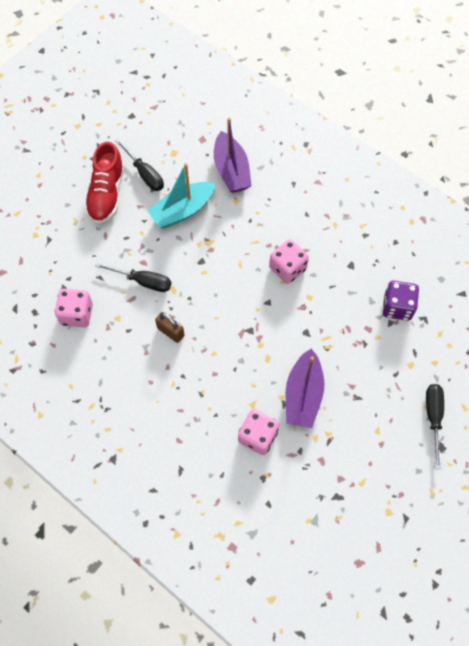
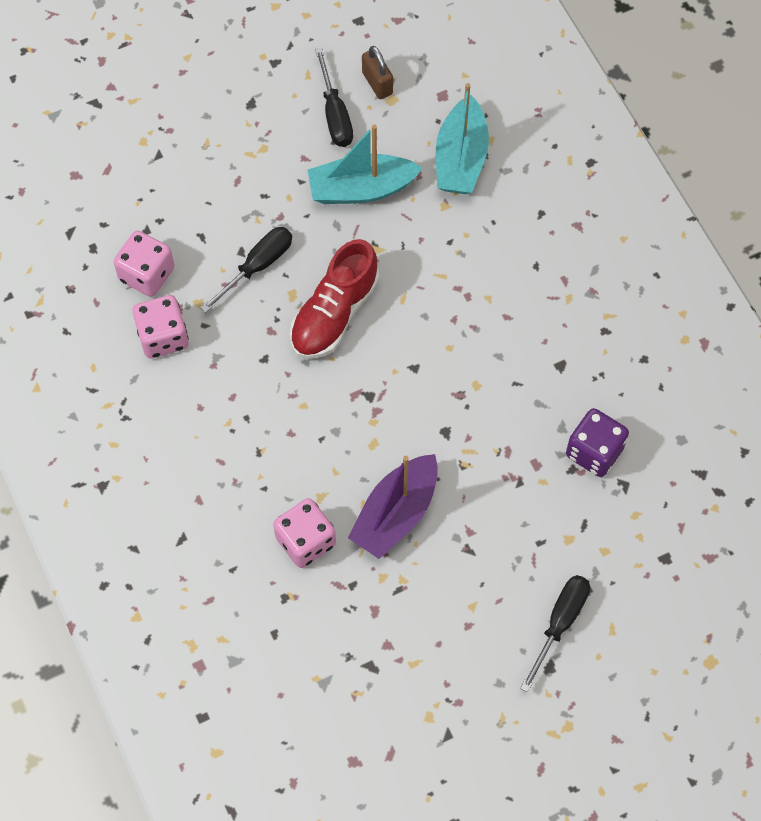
camera: 25 degrees right, 0 degrees up
red shoe [85,142,125,224] -> red shoe moved to [290,239,379,359]
black screwdriver [95,262,171,292] -> black screwdriver turned 90 degrees counterclockwise [201,227,292,313]
brown padlock [155,312,185,343] -> brown padlock moved to [362,46,393,99]
purple boat [214,118,252,193] -> turquoise boat [436,83,489,194]
pink dice [269,239,309,284] -> pink dice moved to [132,295,189,358]

